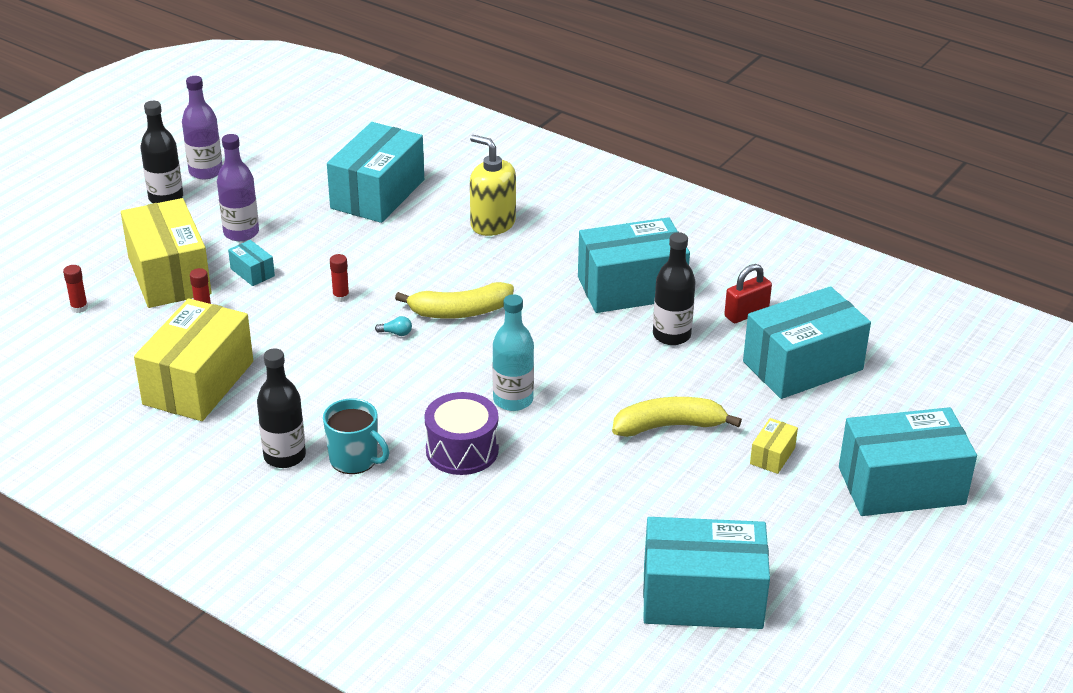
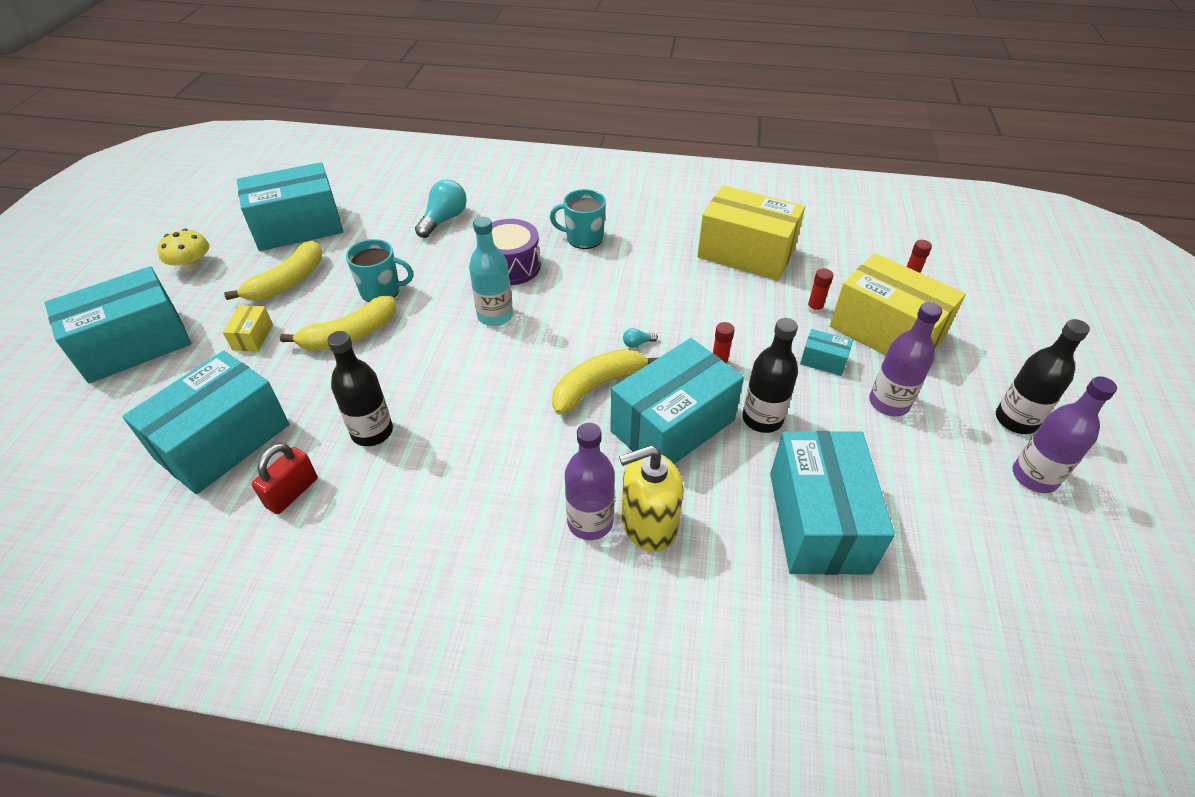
camera: 155 degrees right, 10 degrees up
yellow box [134,298,253,421] -> yellow box turned 60 degrees counterclockwise [697,185,805,281]
black bottle [257,348,306,468] -> black bottle moved to [742,318,798,433]
yellow soap dispenser [470,135,516,236] -> yellow soap dispenser turned 150 degrees clockwise [619,445,684,552]
turquoise box [578,217,690,313] -> turquoise box moved to [610,338,744,464]
none -> yellow mushroom [157,229,209,271]
none -> yellow banana [224,241,322,301]
none -> turquoise mug [346,239,413,302]
none -> turquoise light bulb [415,180,467,238]
none -> purple bottle [565,423,615,540]

